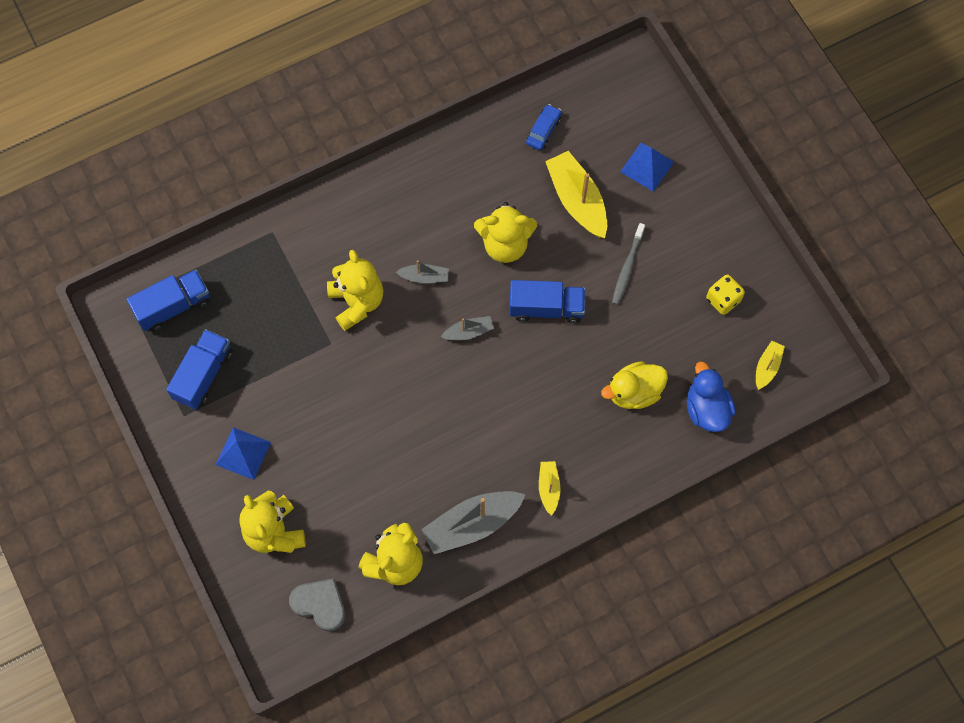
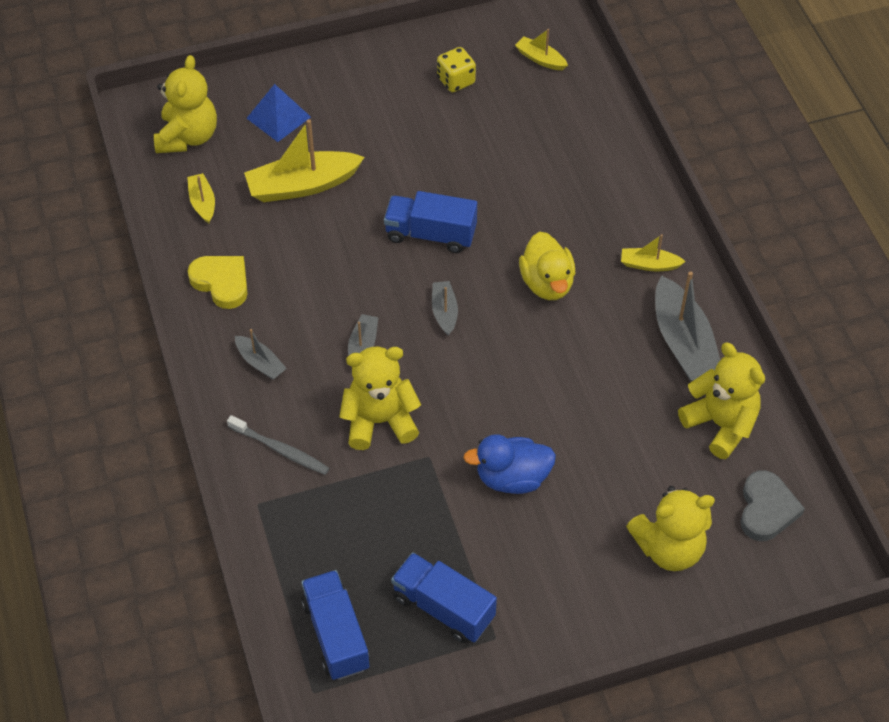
camera: 80 degrees left, 15 degrees down
blue pyramid [216,427,271,480] -> none
grey heart [289,578,346,632] -> grey heart turned 150 degrees clockwise [740,470,805,541]
yellow teddy bear [474,202,537,263] -> yellow teddy bear moved to [154,55,217,153]
blue truck [509,280,585,324] -> blue truck turned 90 degrees counterclockwise [384,191,477,253]
blue car [526,104,562,150] -> yellow boat [187,173,215,223]
yellow duck [601,361,668,409] -> yellow duck moved to [519,232,575,300]
grey toothbrush [612,223,645,305] -> grey toothbrush moved to [227,415,330,475]
blue duck [687,362,735,432] -> blue duck moved to [463,434,556,494]
none -> yellow heart [188,256,248,309]
none -> grey boat [235,329,287,380]

